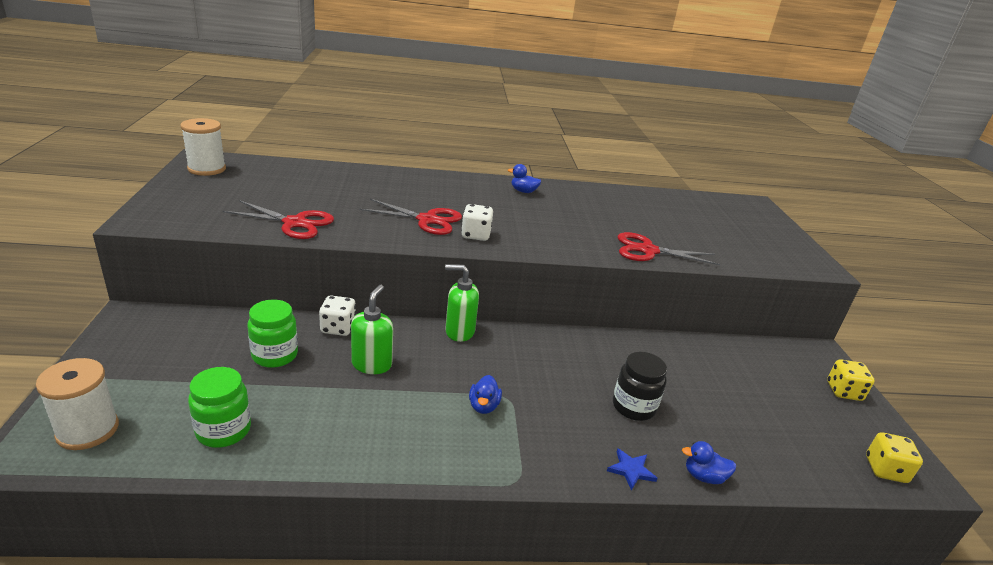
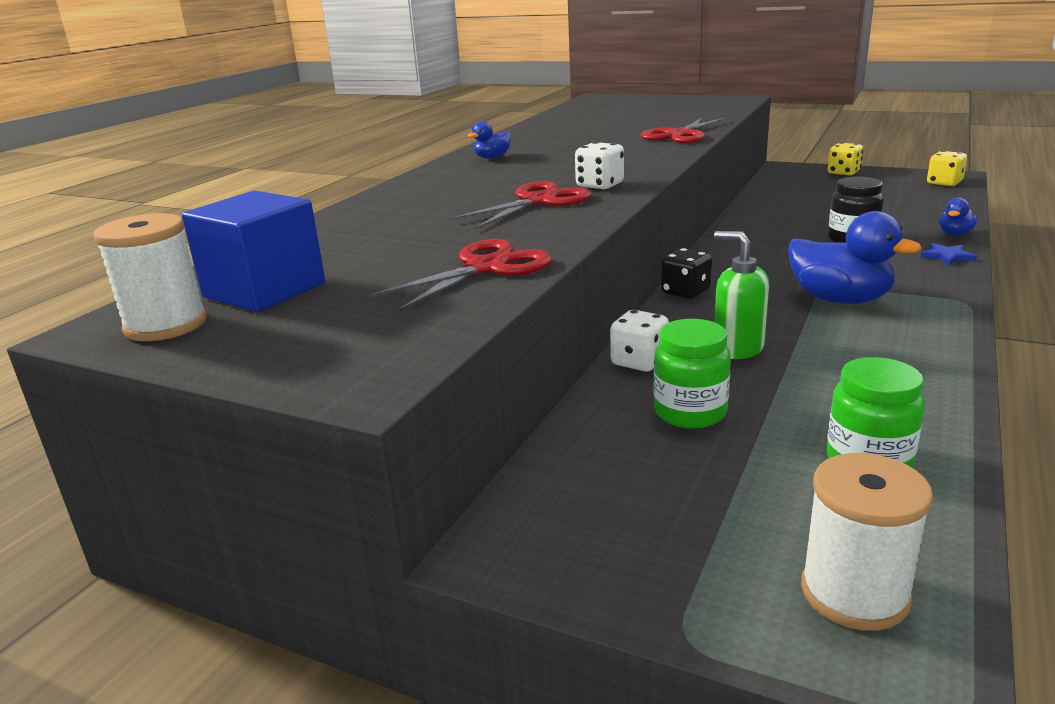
camera: 55 degrees left, 5 degrees down
green soap dispenser [445,264,479,342] -> black dice [661,248,712,299]
blue duck [469,375,502,414] -> blue duck [788,211,922,304], size x2.00
none -> blue cube [182,191,325,312]

